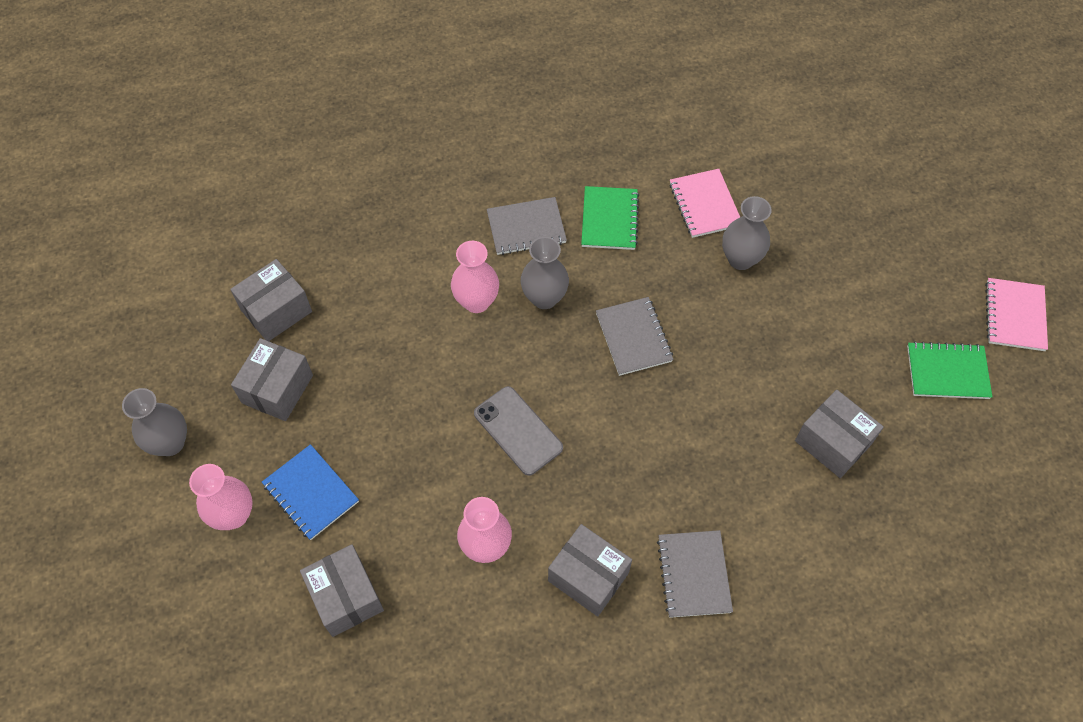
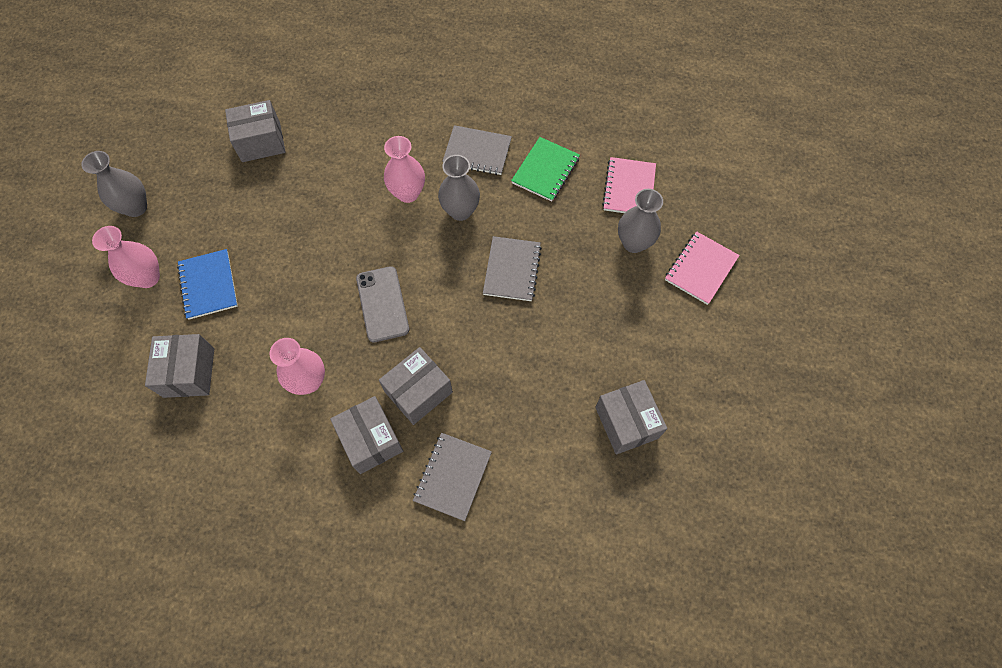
camera: 25 degrees right, 5 degrees up
grey box [231,338,313,421] -> grey box moved to [379,347,453,425]
green notebook [907,341,992,399] -> none
pink notebook [985,278,1048,351] -> pink notebook moved to [665,231,740,305]

